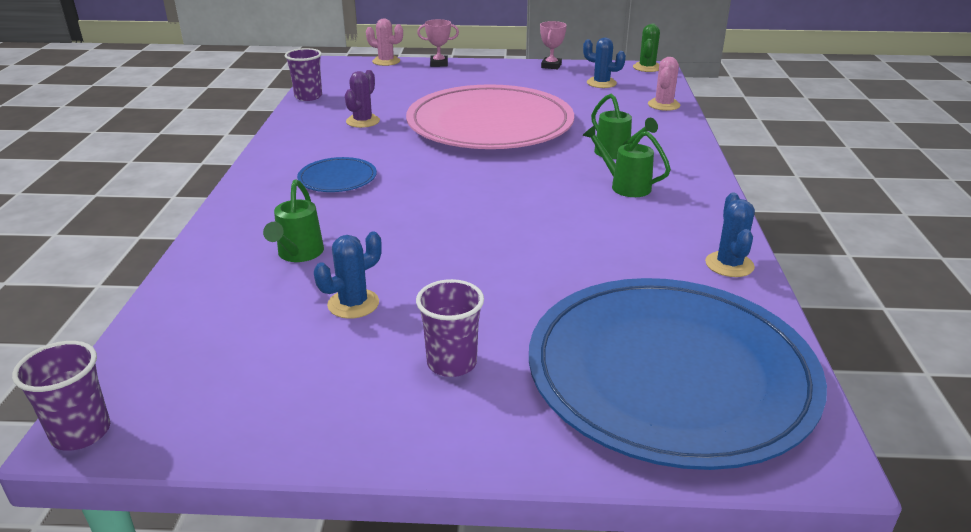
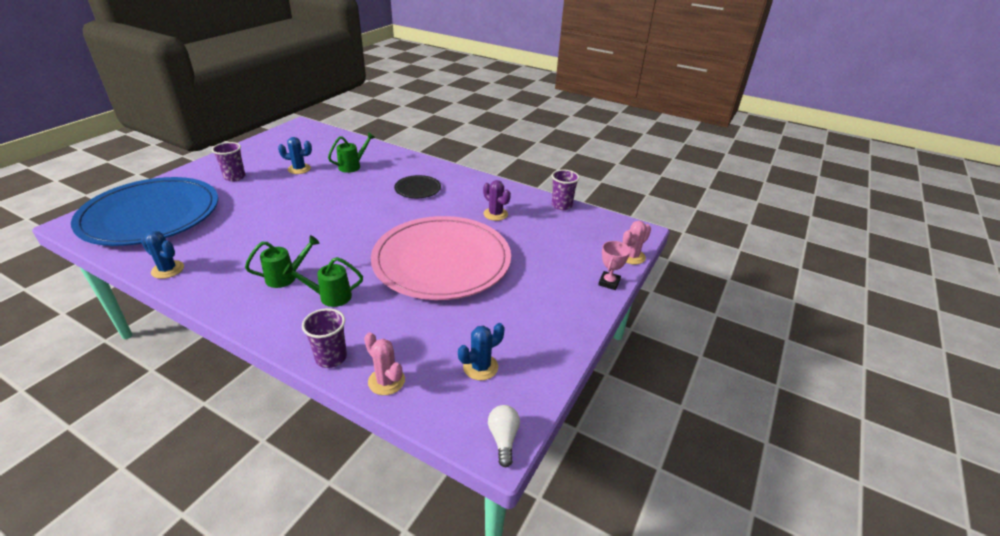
camera: 115 degrees right, 5 degrees up
purple cup [12,341,110,451] -> purple cup moved to [302,308,347,368]
green watering can [263,179,324,262] -> green watering can turned 105 degrees clockwise [328,132,375,173]
blue plate [297,157,377,192] -> black plate [394,175,441,198]
blue cactus [314,231,382,319] -> blue cactus turned 75 degrees counterclockwise [278,137,312,174]
pink trophy [540,21,567,69] -> none
green cactus [633,24,660,72] -> white light bulb [488,405,520,468]

